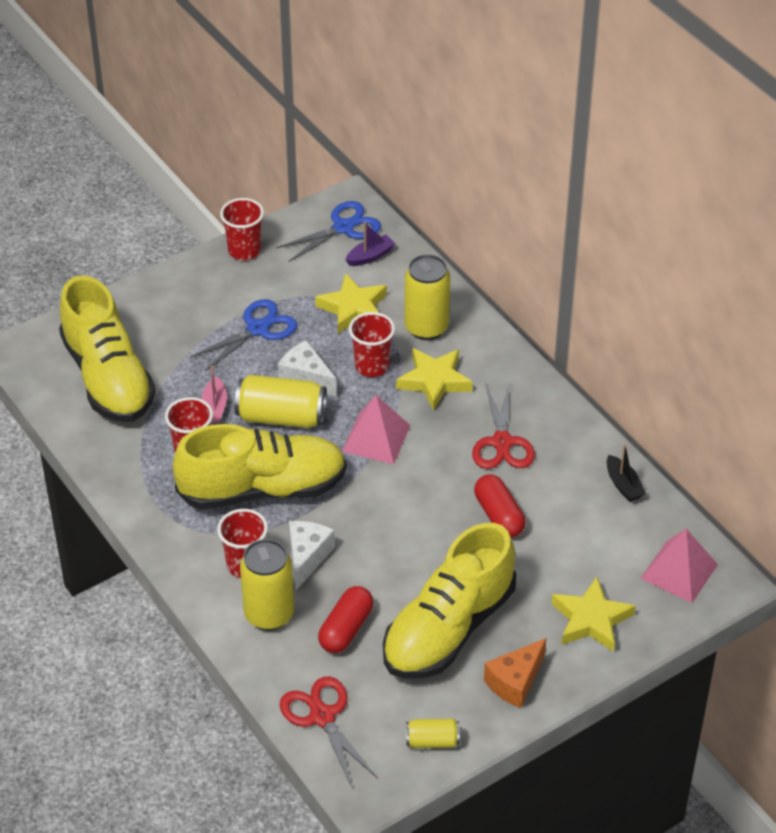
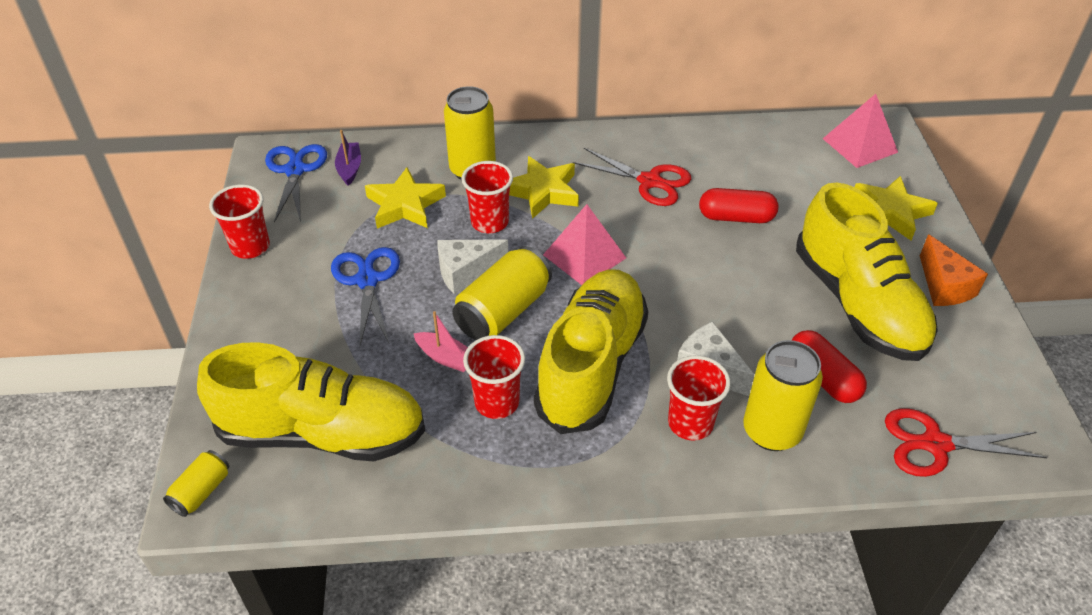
camera: 60 degrees left, 0 degrees up
yellow can [406,719,460,748] -> yellow can moved to [163,450,229,517]
black boat [607,444,646,502] -> none

